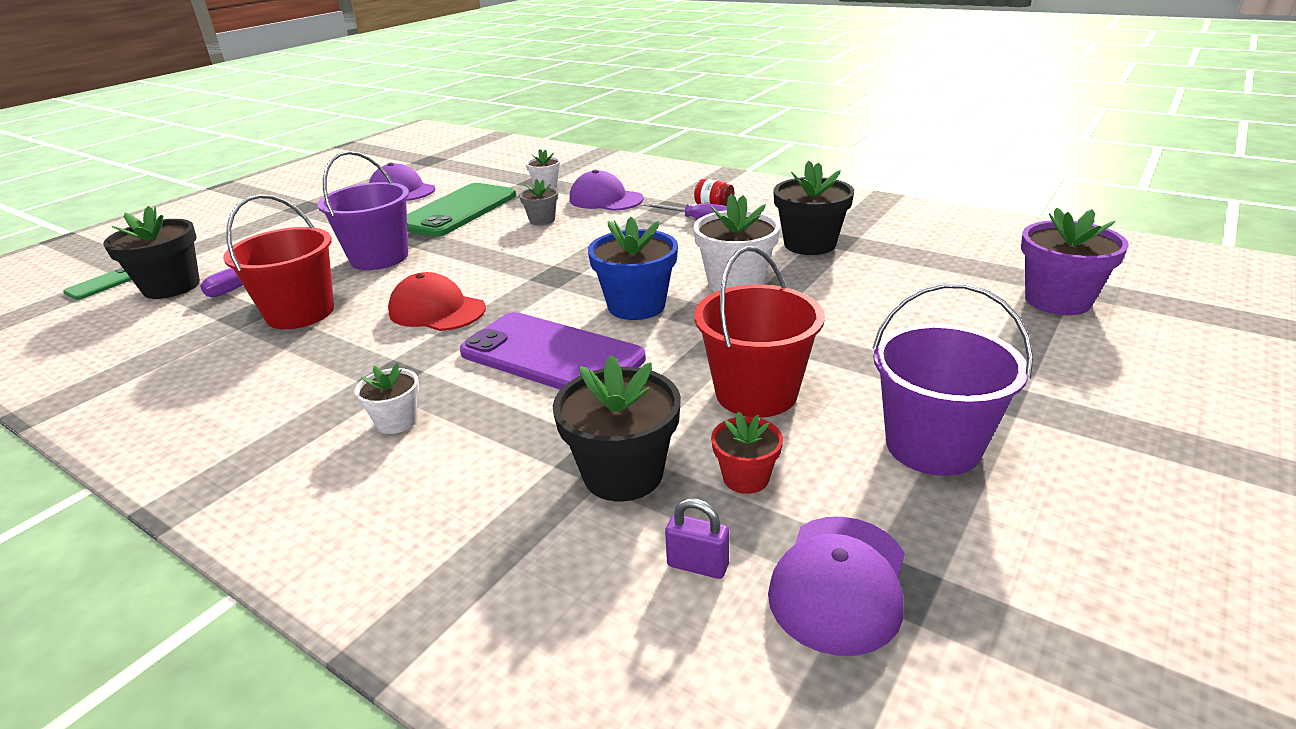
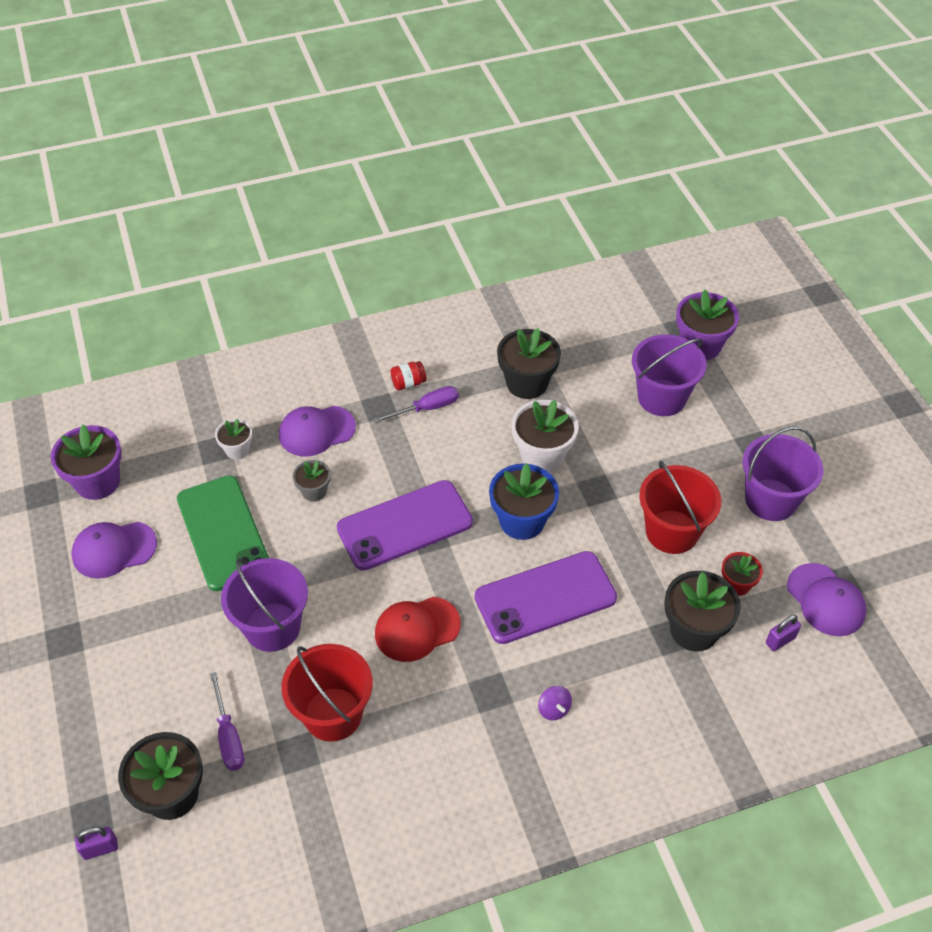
camera: 55 degrees left, 20 degrees up
green phone [63,267,132,300] -> purple padlock [75,827,118,860]
white flower pot [354,363,419,434] -> purple spinning top [538,686,572,720]
none -> purple flower pot [51,425,122,500]
none -> purple phone [337,480,473,570]
none -> purple bucket [632,334,707,416]

